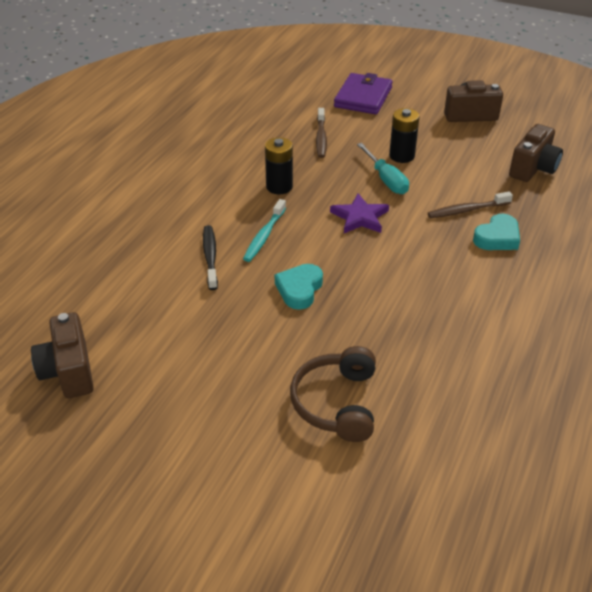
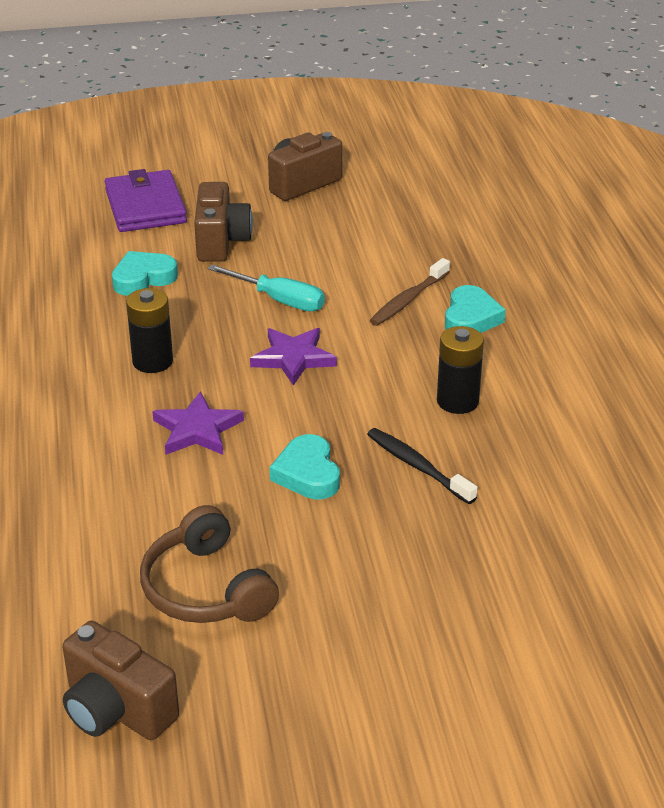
camera: 35 degrees left, 5 degrees down
black toothbrush [203,225,218,290] -> black toothbrush moved to [367,428,478,504]
turquoise toothbrush [243,199,286,262] -> purple star [152,391,244,455]
brown headphones [290,346,376,442] -> brown headphones moved to [140,505,279,623]
brown toothbrush [316,108,327,158] -> turquoise heart [112,251,178,296]
black battery [389,108,420,163] -> black battery moved to [437,326,484,414]
brown camera [509,124,563,182] -> brown camera moved to [194,182,253,262]

